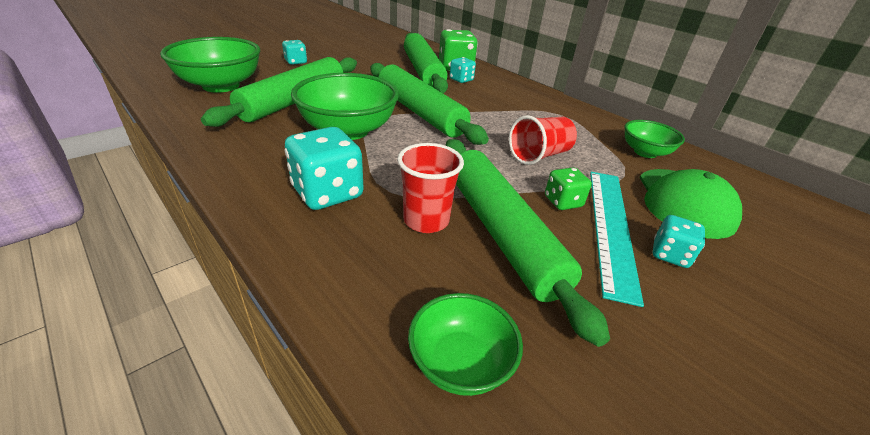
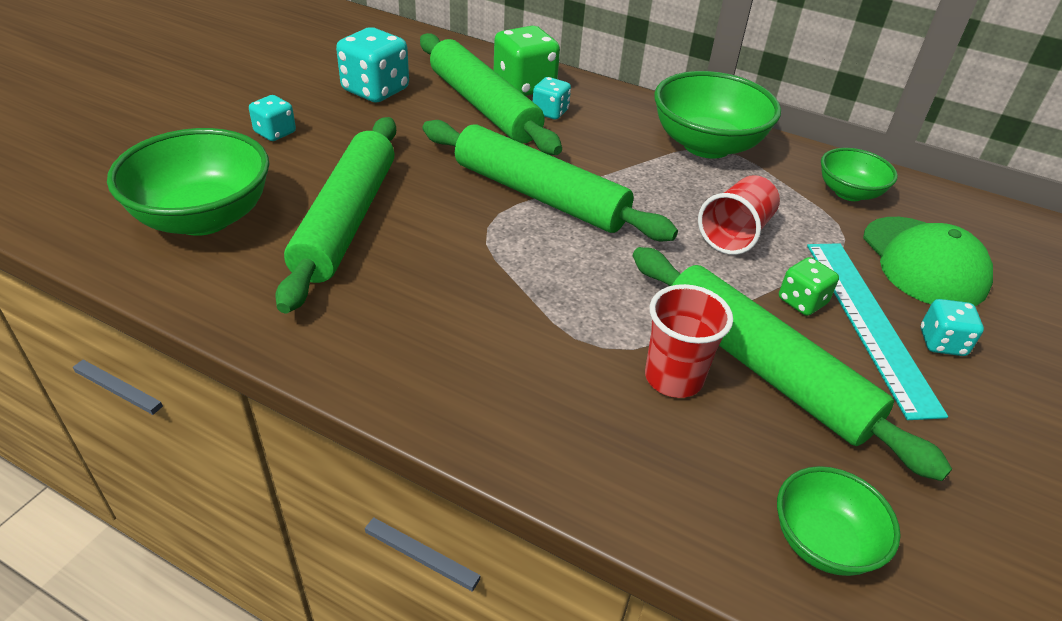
camera: 20 degrees left, 5 degrees up
turquoise dice [285,127,364,210] -> turquoise dice moved to [336,27,409,103]
green bowl [291,73,399,140] -> green bowl moved to [654,71,781,159]

